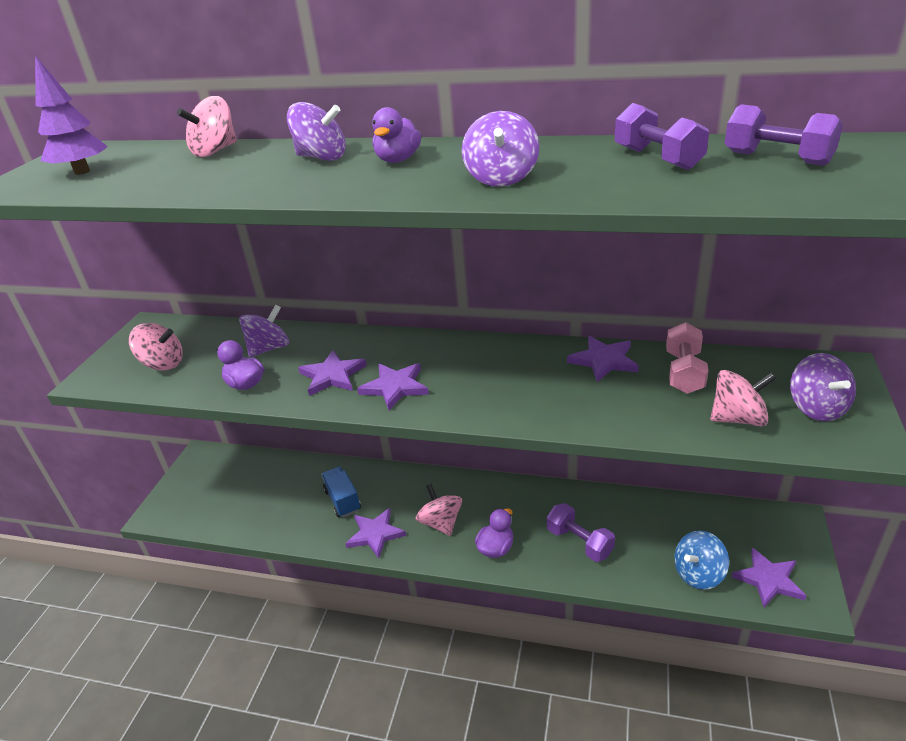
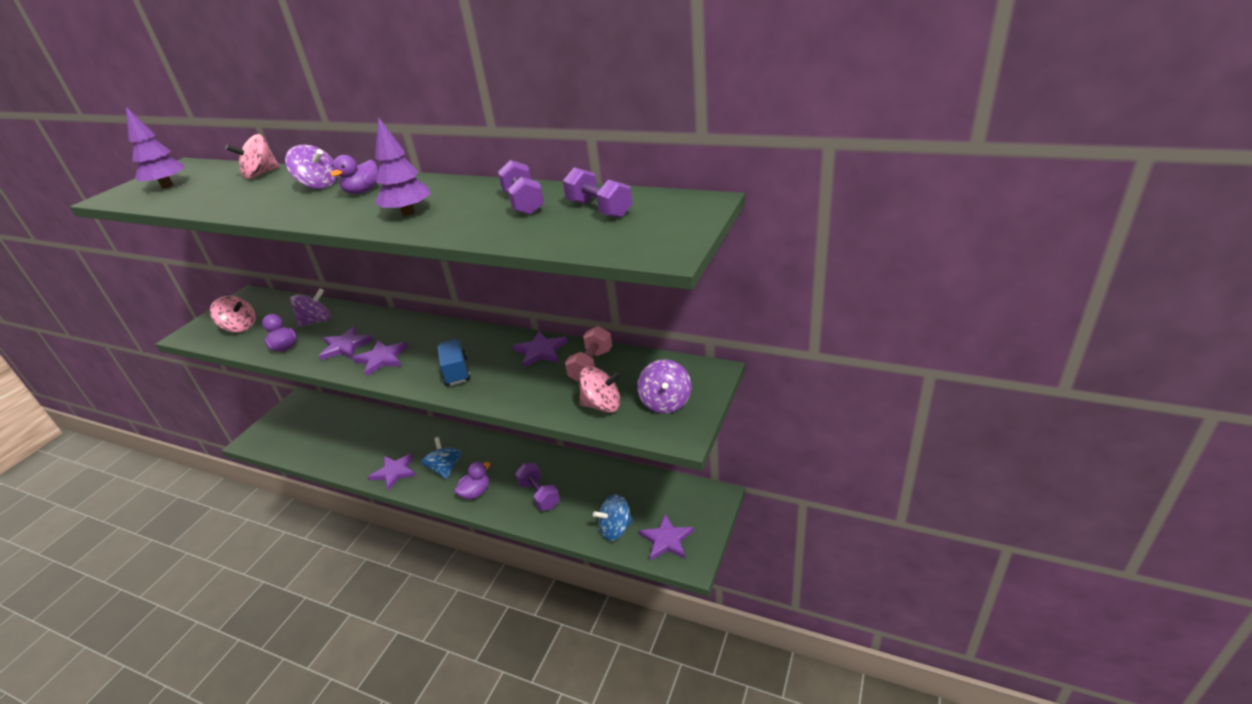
camera: 10 degrees right, 0 degrees up
blue truck [321,467,361,517] -> blue truck moved to [437,339,471,386]
pink spinning top [416,484,462,536] -> blue spinning top [421,437,461,479]
purple spinning top [462,111,540,187] -> purple tree [375,117,430,216]

